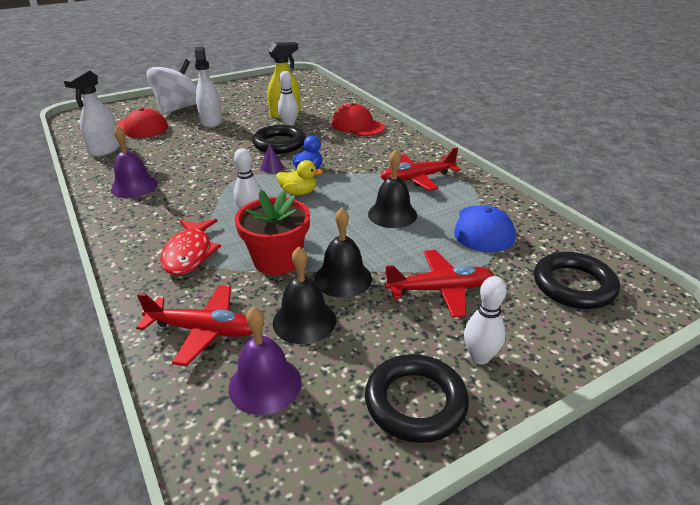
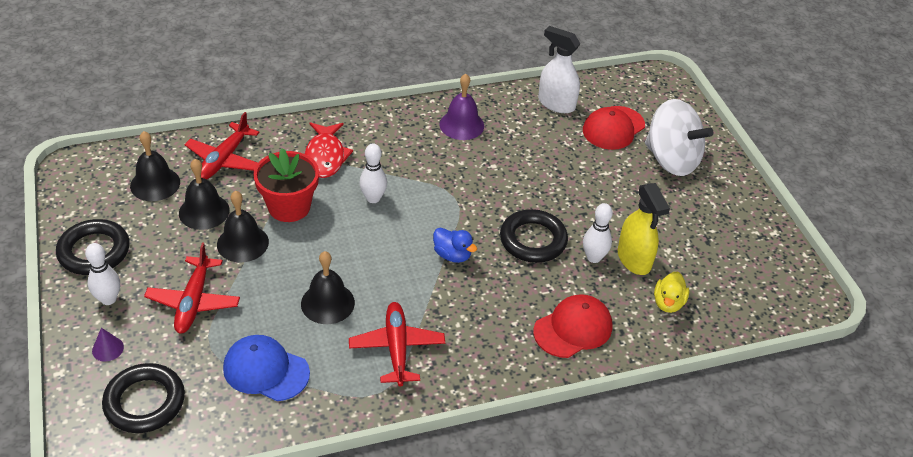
camera: 100 degrees right, 10 degrees up
red fish [160,219,221,275] -> red fish turned 105 degrees counterclockwise [305,122,353,178]
white spray bottle [195,47,222,128] -> none
purple bell [229,307,302,415] -> black bell [130,131,180,201]
purple cone [260,143,283,173] -> purple cone moved to [92,328,124,362]
yellow duck [277,160,323,195] -> yellow duck moved to [654,272,689,313]

